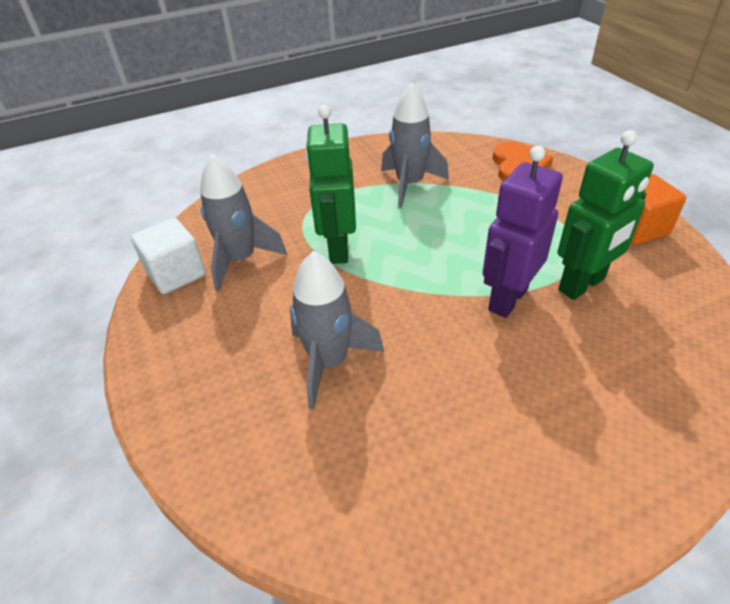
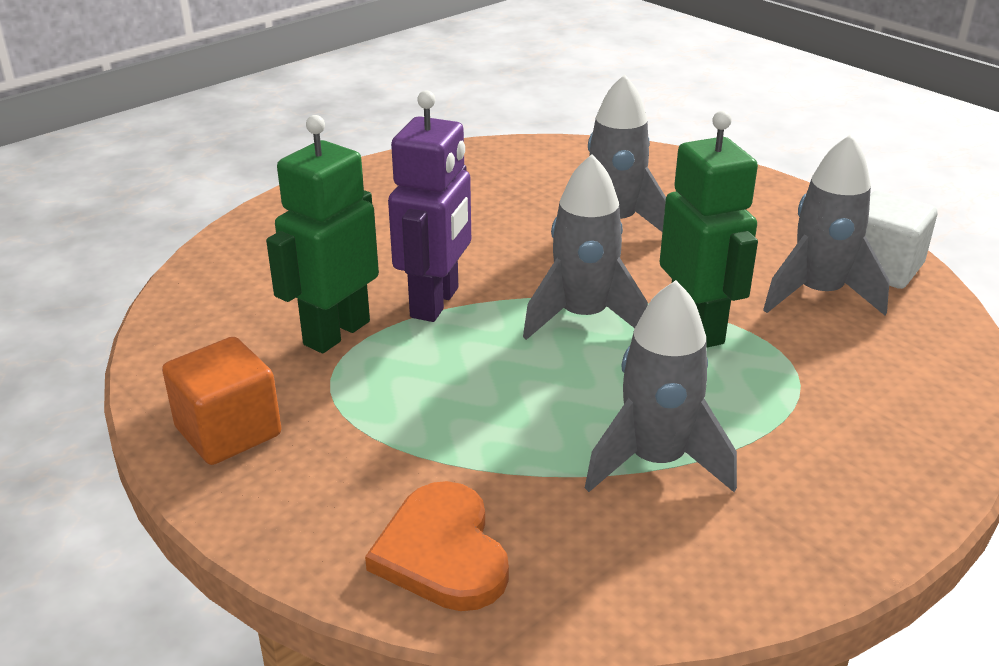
camera: 160 degrees right, 10 degrees down
none -> grey rocket [523,154,648,340]

